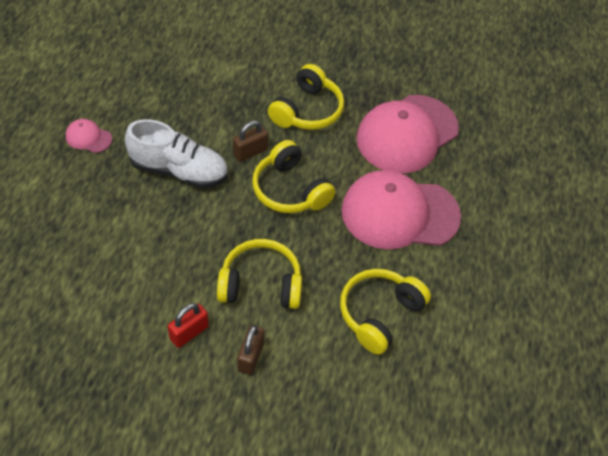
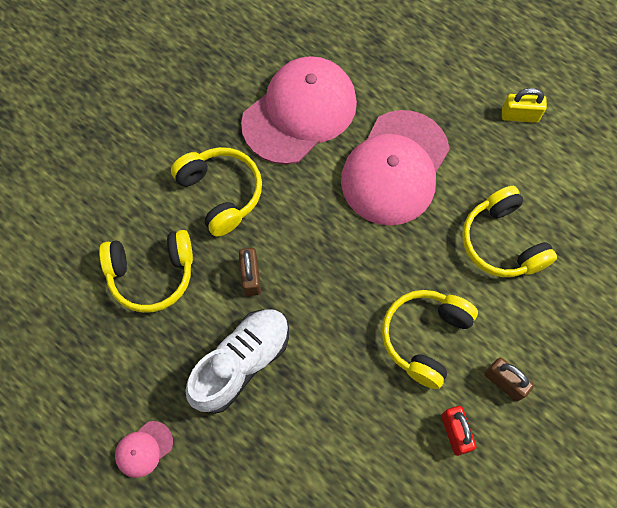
camera: 60 degrees left, 15 degrees up
yellow headphones [252,140,335,213] -> yellow headphones moved to [99,230,193,313]
pink cap [356,95,459,173] -> pink cap turned 120 degrees counterclockwise [241,56,357,165]
none -> yellow padlock [502,88,547,123]

